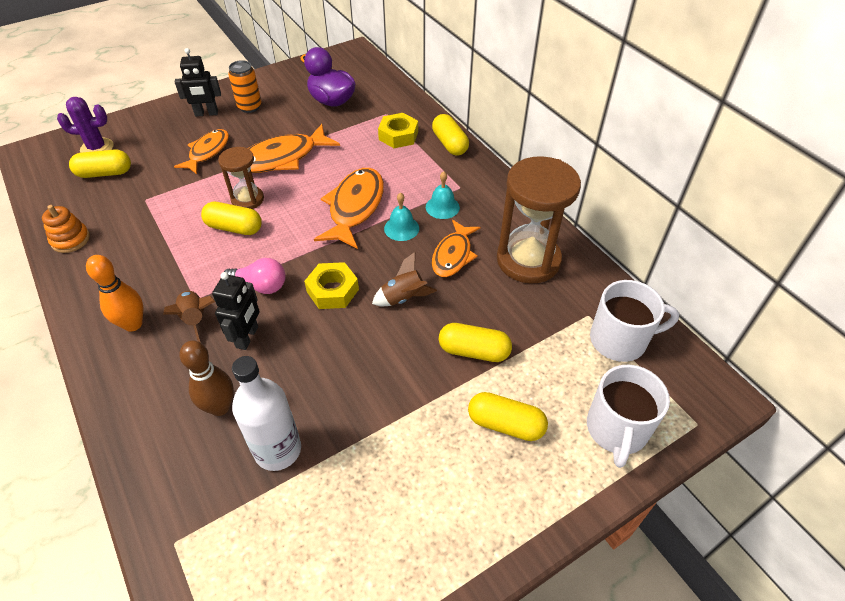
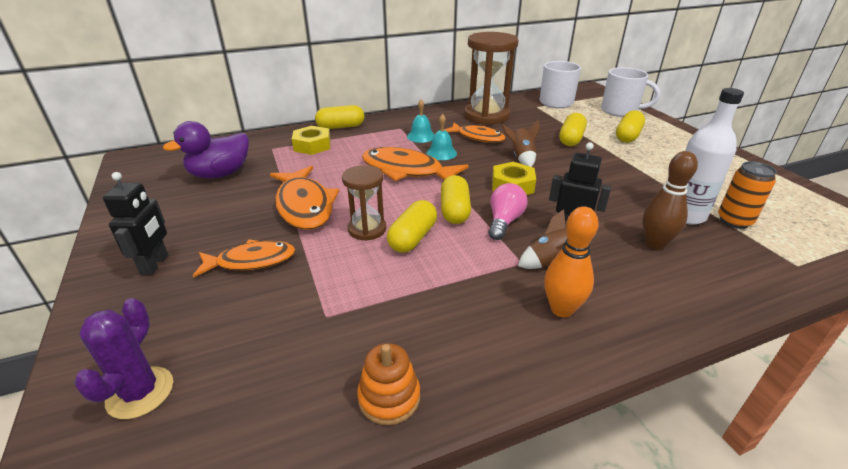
camera: 80 degrees left, 15 degrees down
yellow capsule [69,149,131,178] -> yellow capsule moved to [441,175,471,224]
orange fish [174,129,229,174] -> orange fish turned 135 degrees clockwise [193,239,295,277]
orange can [228,60,262,113] -> orange can moved to [718,161,777,229]

